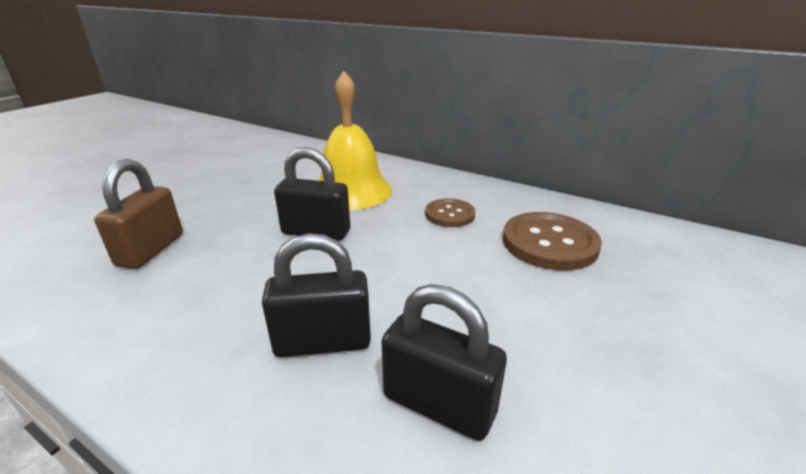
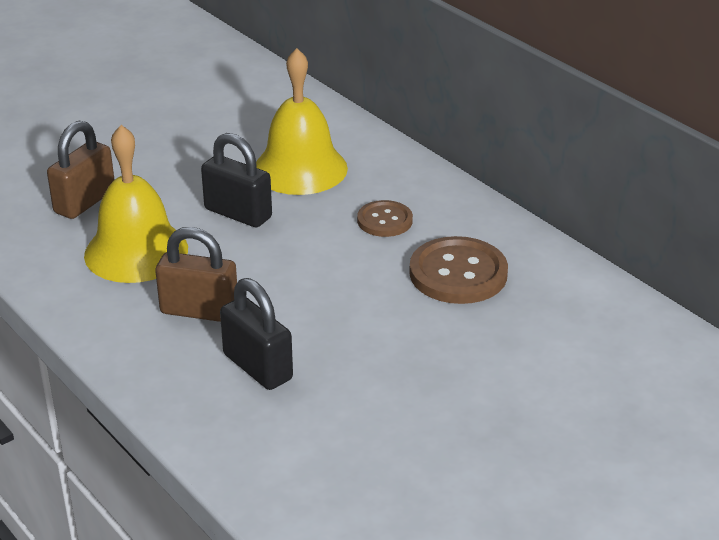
camera: 20 degrees right, 5 degrees up
black padlock [262,233,371,357] -> brown padlock [155,227,237,322]
none -> yellow bell [84,125,188,283]

